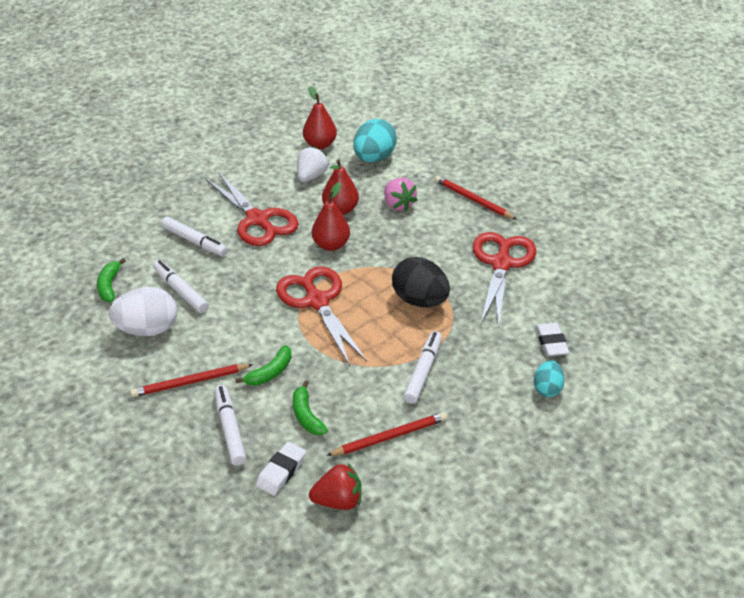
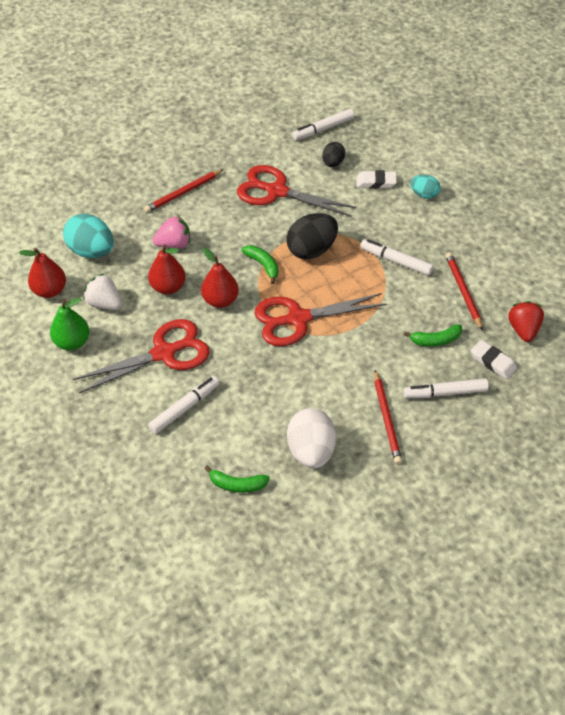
camera: 80 degrees left, 10 degrees up
white marker [153,260,209,313] -> white marker moved to [292,109,354,140]
green banana [235,345,292,386] -> green banana moved to [241,245,278,284]
none -> green pear [50,298,90,350]
none -> black egg [322,142,345,167]

